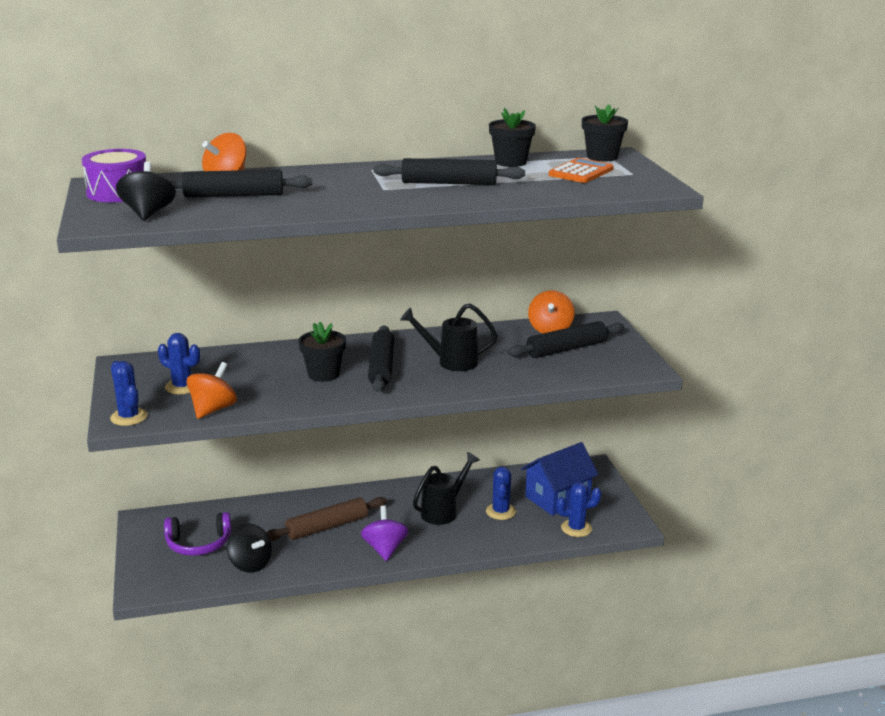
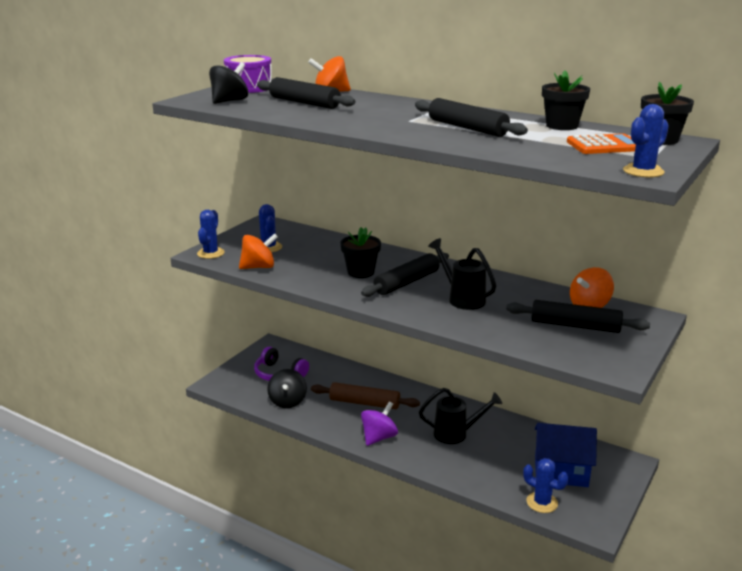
camera: 45 degrees right, 0 degrees up
blue cactus [486,466,516,520] -> blue cactus moved to [623,104,669,177]

